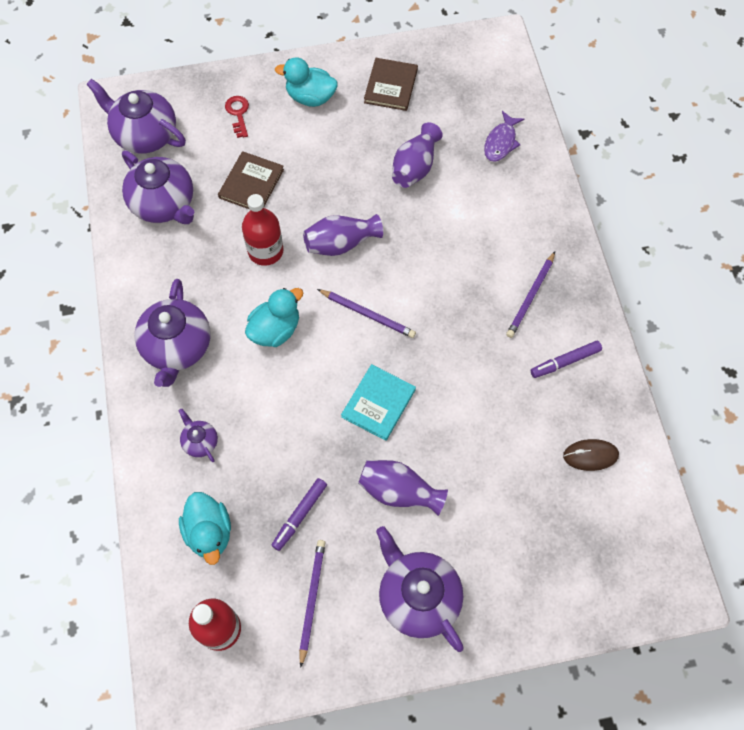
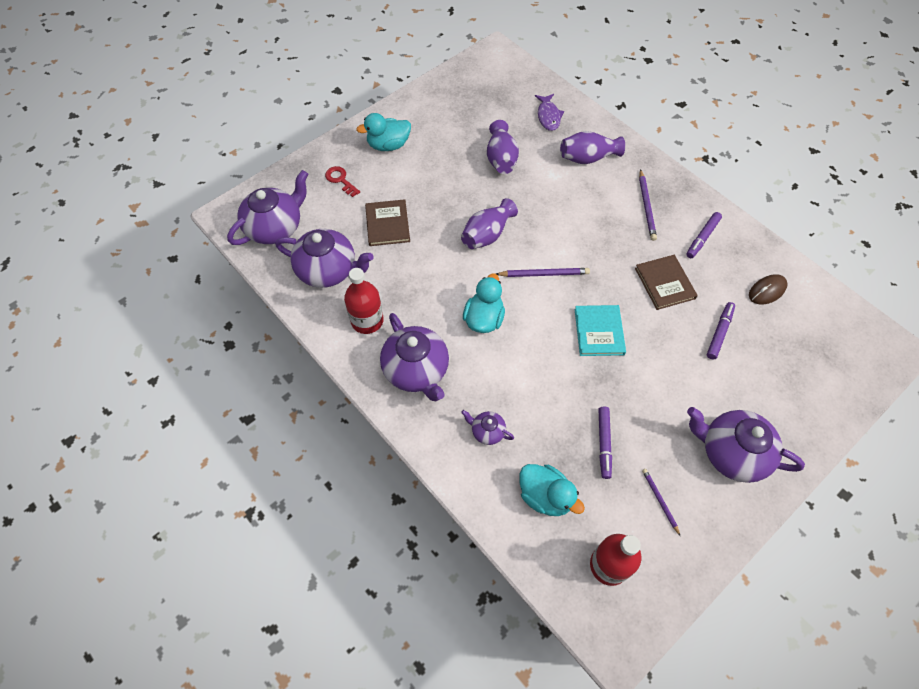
camera: 30 degrees left, 5 degrees down
purple teapot [86,79,186,154] -> purple teapot turned 135 degrees clockwise [227,170,308,245]
red bottle [242,194,284,266] -> red bottle moved to [344,268,384,334]
purple pencil [299,540,325,668] -> purple pencil [642,469,680,535], size x0.64
purple vase [358,460,448,516] -> purple vase moved to [560,131,625,164]
brown book [364,58,418,111] -> brown book moved to [635,255,698,310]
none -> purple marker [707,302,735,360]

